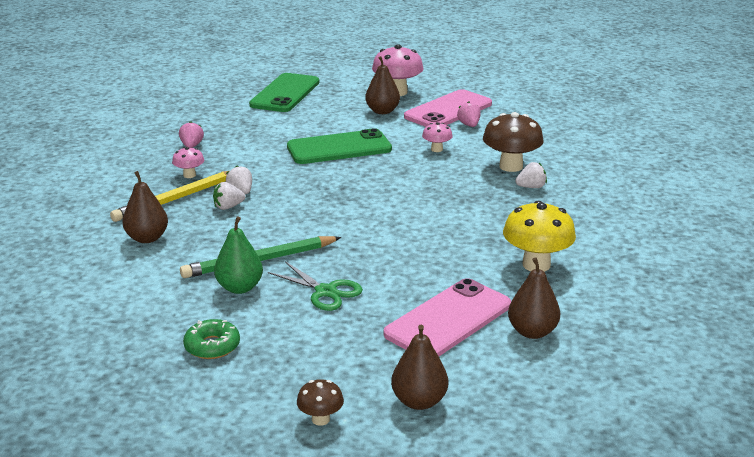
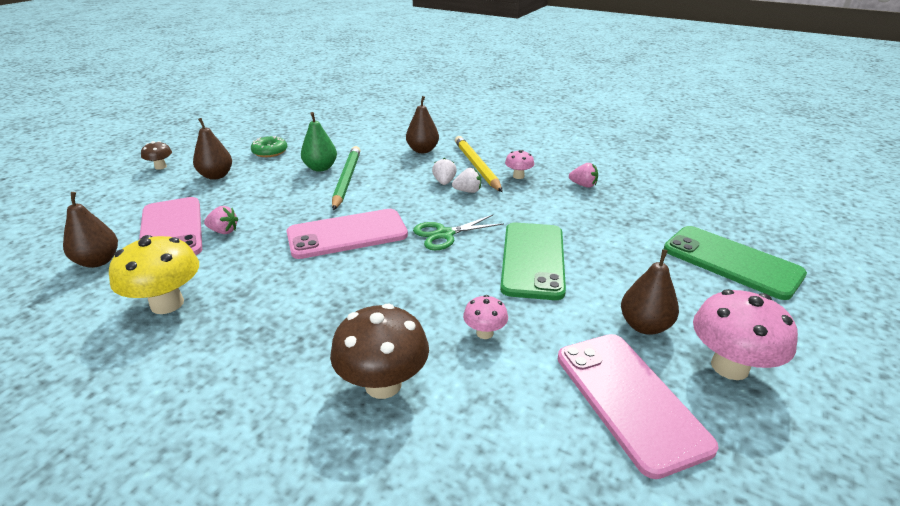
camera: 115 degrees right, 5 degrees up
green scissors [268,261,363,311] -> green scissors moved to [413,215,504,250]
brown pear [391,325,448,410] -> brown pear moved to [193,118,232,180]
pink strawberry [457,102,481,127] -> pink strawberry moved to [204,206,238,234]
white strawberry [515,162,547,188] -> none
none -> pink phone [287,209,408,259]

